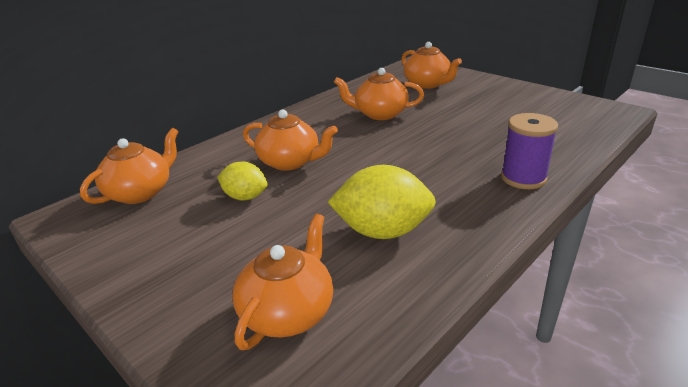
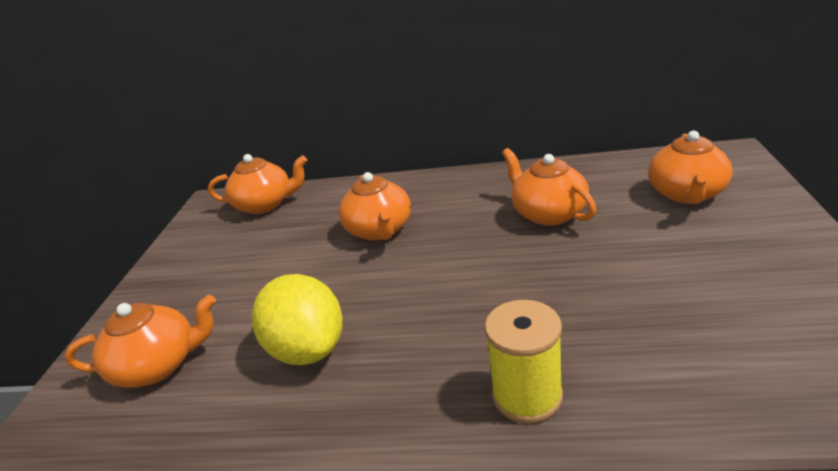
camera: 55 degrees right, 0 degrees up
yellow lemon [217,161,268,201] -> none
purple spool [501,113,558,189] -> yellow spool [485,300,563,423]

